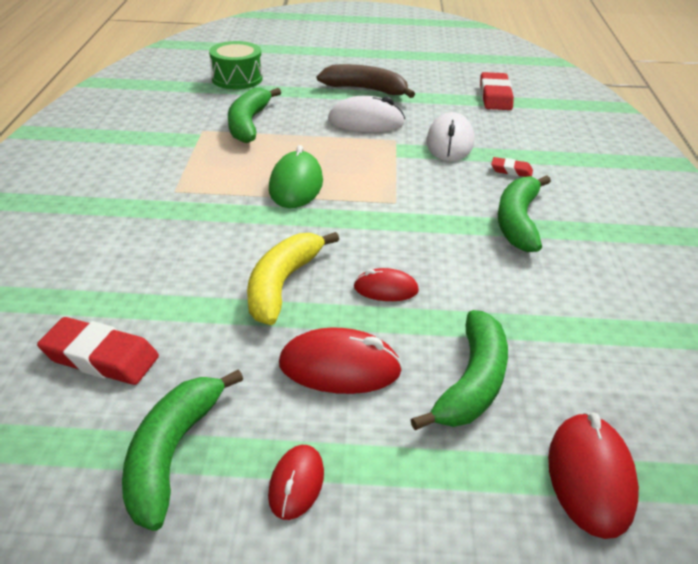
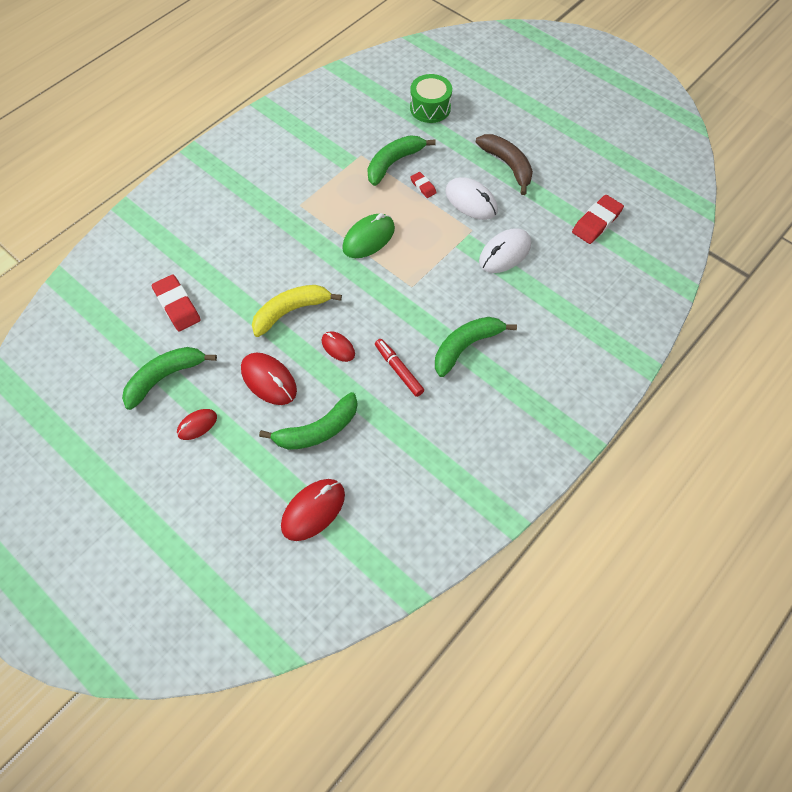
camera: 40 degrees right, 25 degrees up
red eraser [491,157,533,177] -> red eraser moved to [410,172,437,198]
none -> red marker [375,339,424,397]

